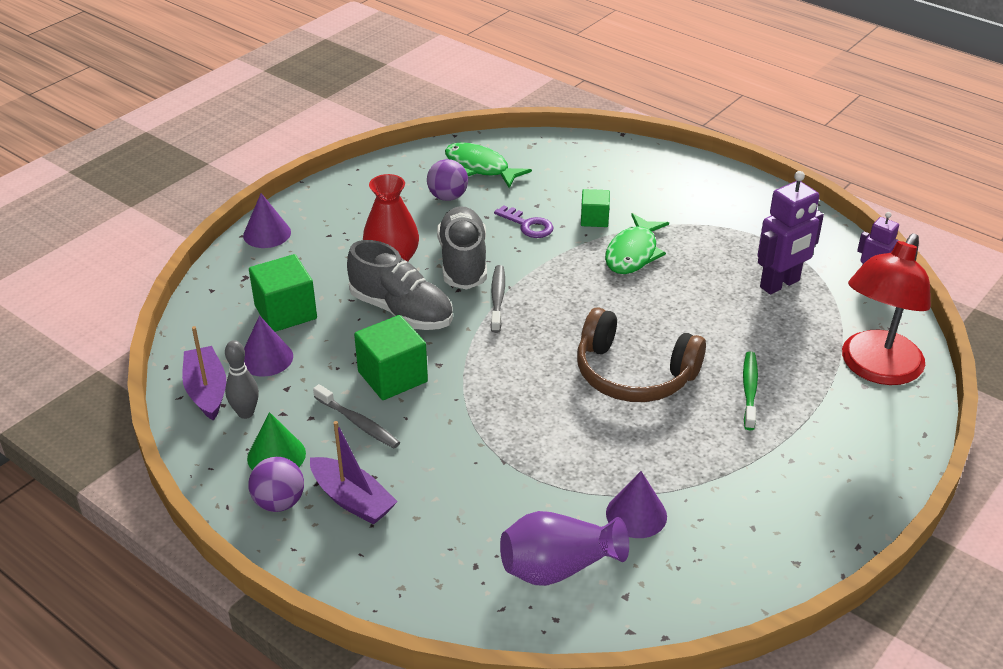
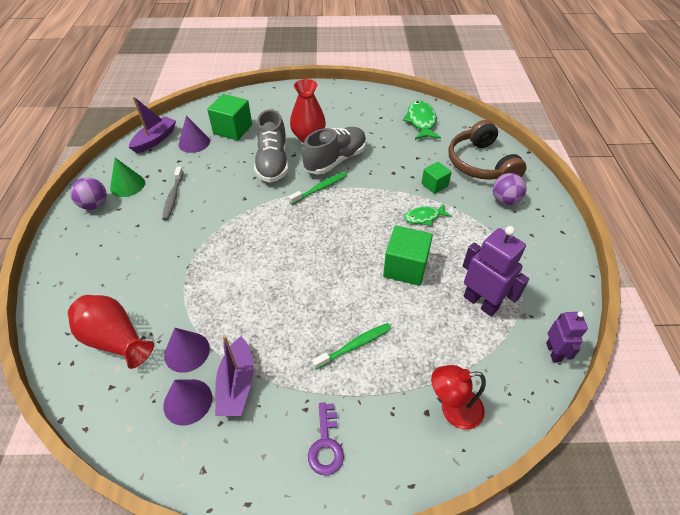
camera: 50 degrees right, 10 degrees up
grey bowling pin [225,340,259,419] -> none
purple cone [243,193,291,248] -> purple cone moved to [163,379,212,426]
purple boat [310,421,398,525] -> purple boat moved to [215,335,253,416]
green cube [354,315,428,400] -> green cube moved to [383,226,433,286]
purple ball [427,159,468,201] -> purple ball moved to [493,173,527,205]
grey toothbrush [491,265,505,333] -> green toothbrush [289,172,347,205]
purple key [494,205,553,238] -> purple key moved to [308,402,344,475]
purple vase [500,511,629,586] -> red vase [68,295,154,369]
brown headphones [577,307,706,402] -> brown headphones moved to [449,120,526,180]
green fish [605,213,669,274] -> green fish [404,204,452,226], size x0.63
purple robot [758,171,824,295] -> purple robot turned 150 degrees counterclockwise [463,226,529,317]
red lamp [842,234,931,385] -> red lamp [431,365,486,430], size x0.57

